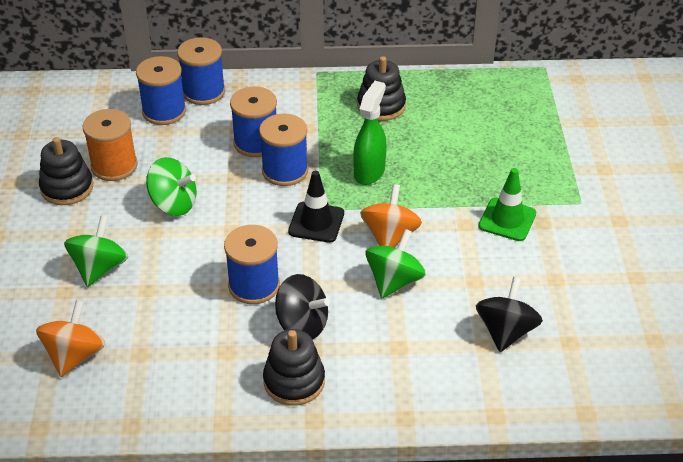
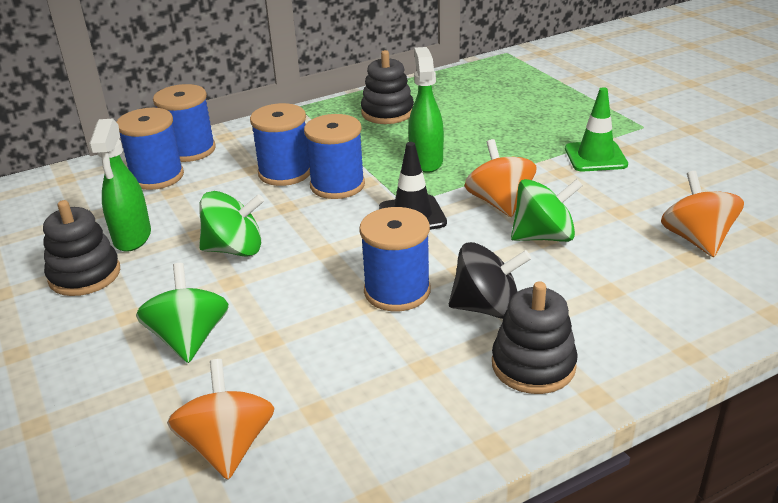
camera: 25 degrees left, 10 degrees down
orange spool [82,109,138,181] -> green spray bottle [89,119,151,252]
green spinning top [365,229,426,298] -> green spinning top turned 75 degrees clockwise [511,179,583,242]
black spinning top [476,277,543,352] -> orange spinning top [661,171,744,257]

